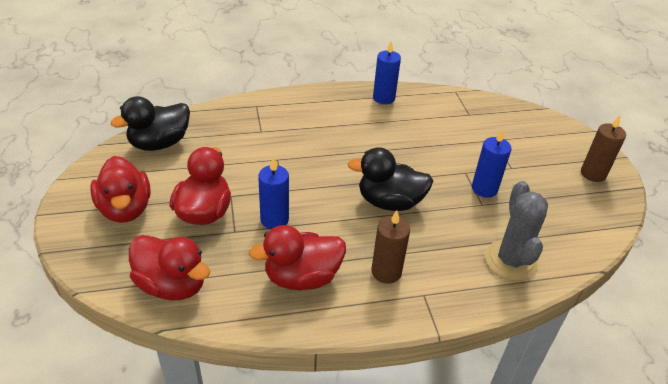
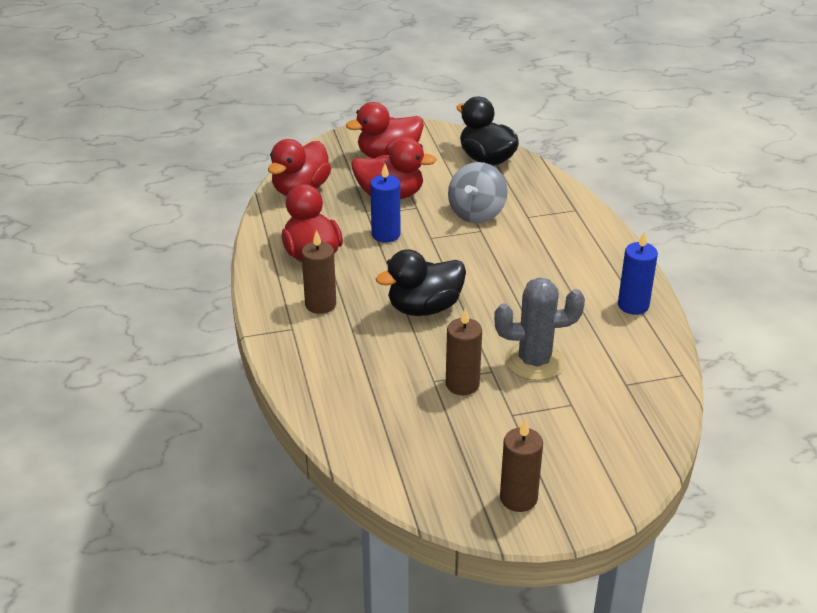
camera: 90 degrees right, 5 degrees down
black duck [348,147,433,211] -> black duck turned 120 degrees counterclockwise [376,249,466,316]
blue candle [472,128,511,198] -> brown candle [446,307,482,395]
grey cactus [485,181,548,281] -> grey cactus moved to [494,277,585,381]
none -> grey spinning top [448,162,508,223]

